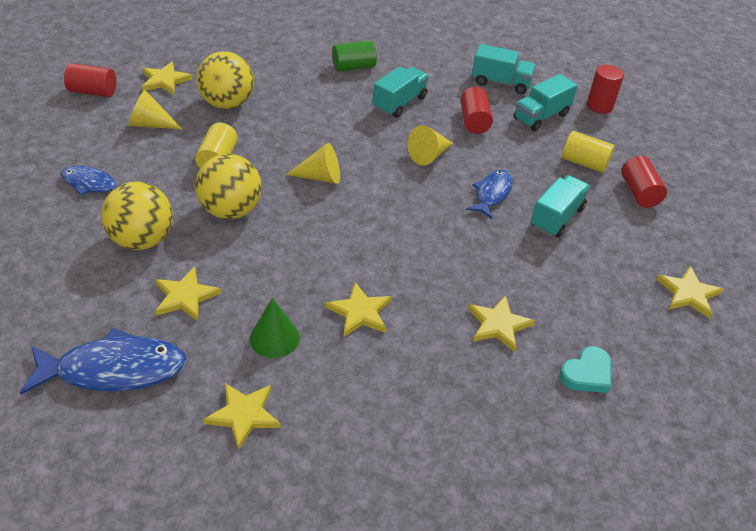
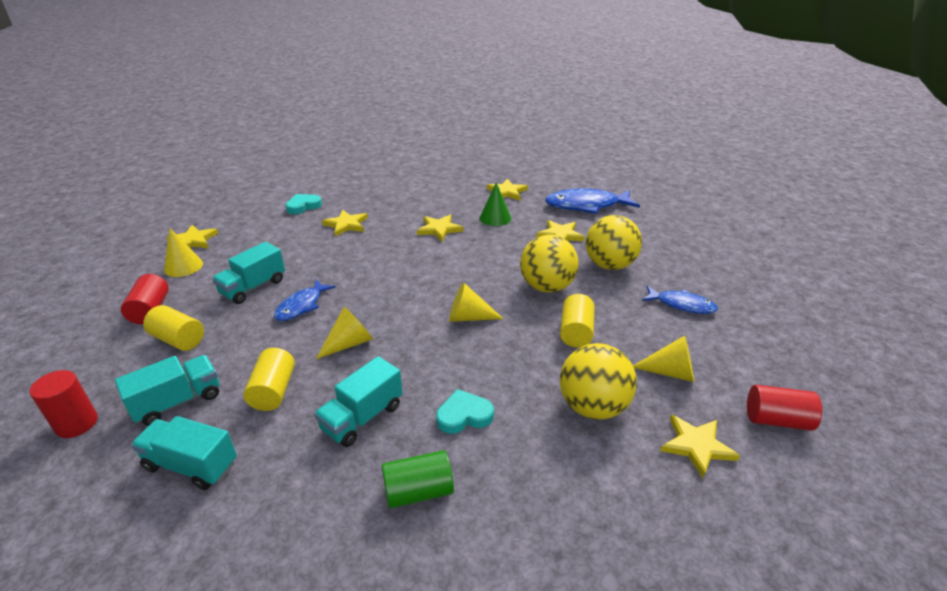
camera: 175 degrees left, 10 degrees down
red cylinder [460,87,493,134] -> yellow cylinder [243,348,295,411]
none -> yellow cone [164,228,203,277]
none -> turquoise heart [436,389,494,434]

